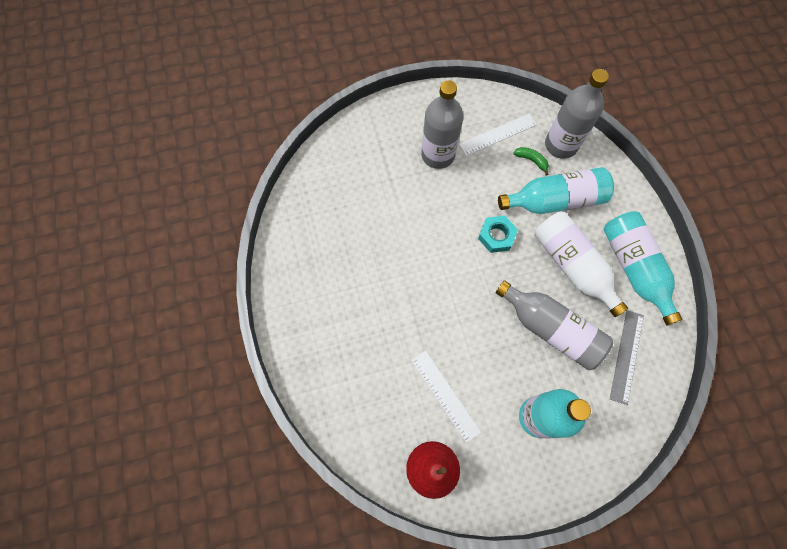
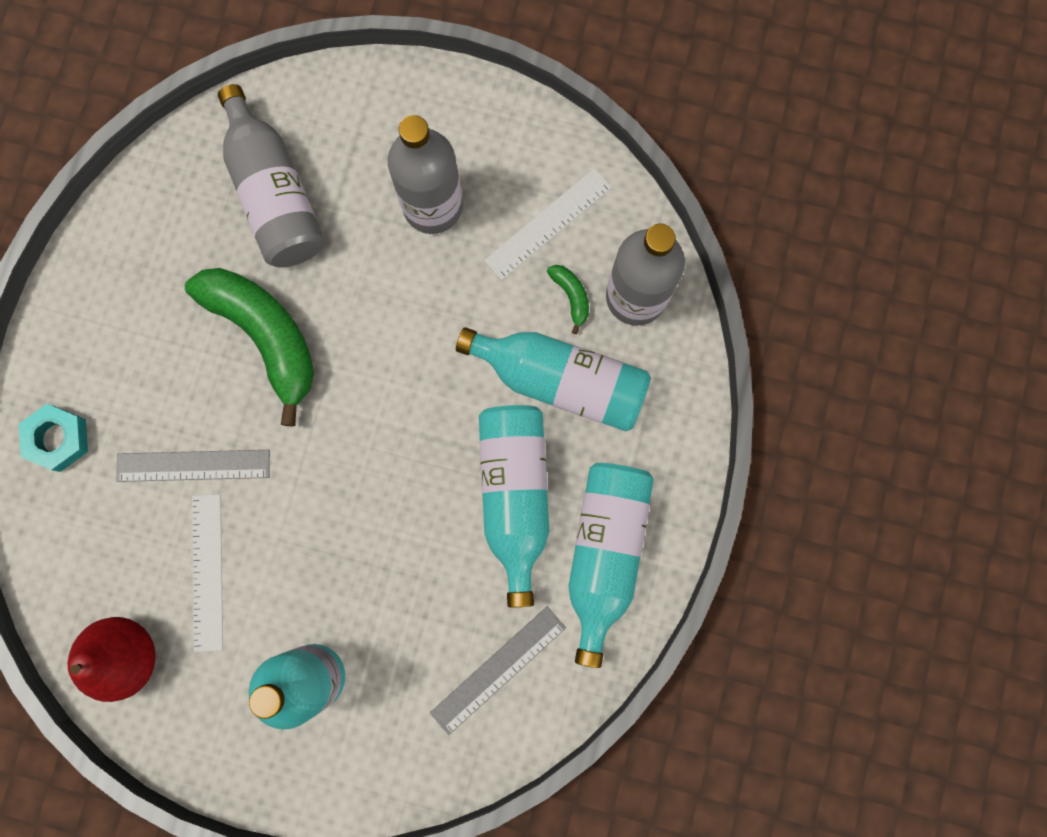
camera: 30 degrees right, 10 degrees up
white ruler [459,114,537,156] -> white ruler turned 45 degrees counterclockwise [484,168,612,280]
turquoise nut [478,216,518,253] -> turquoise nut moved to [19,404,88,472]
grey bottle [496,280,613,370] -> grey bottle moved to [218,84,324,267]
white bottle [534,211,628,317] -> turquoise bottle [479,405,549,607]
none -> grey ruler [116,450,270,482]
none -> green banana [185,268,314,426]

